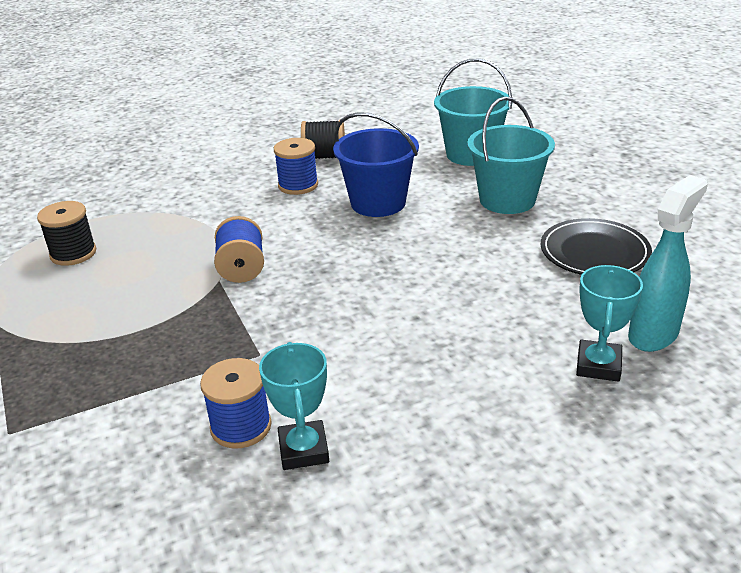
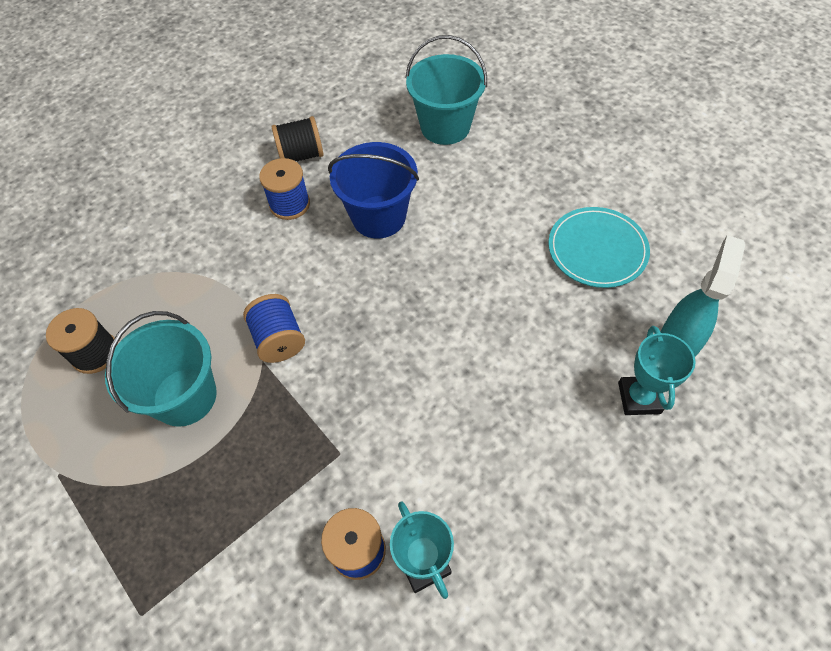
camera: 15 degrees left, 25 degrees up
turquoise bucket [467,96,555,214] -> turquoise bucket moved to [105,311,217,427]
black plate [541,218,652,275] -> turquoise plate [548,207,650,288]

